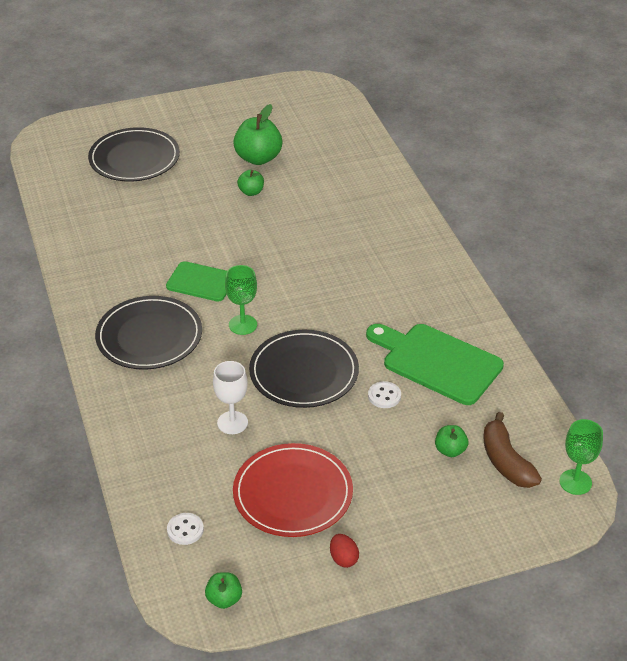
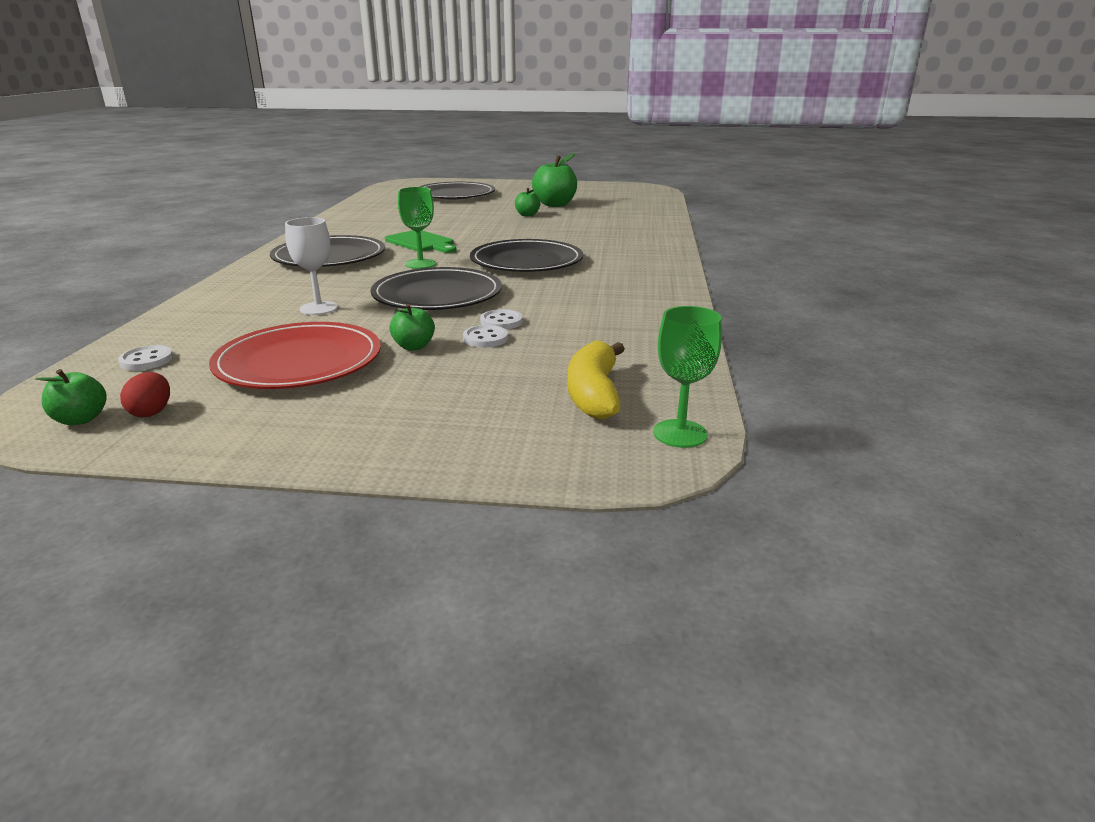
camera: 25 degrees right, 15 degrees down
red egg [330,534,359,568] -> red egg moved to [120,372,170,418]
green cutting board [366,324,504,405] -> none
green apple [435,425,468,457] -> green apple moved to [389,304,435,351]
brown banana [483,412,542,488] -> yellow banana [568,340,625,420]
none -> white button [463,325,508,348]
none -> black plate [470,239,583,272]

